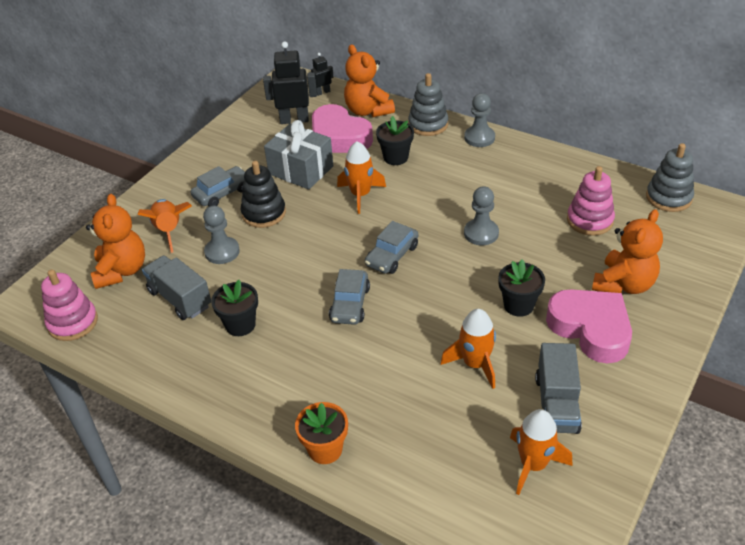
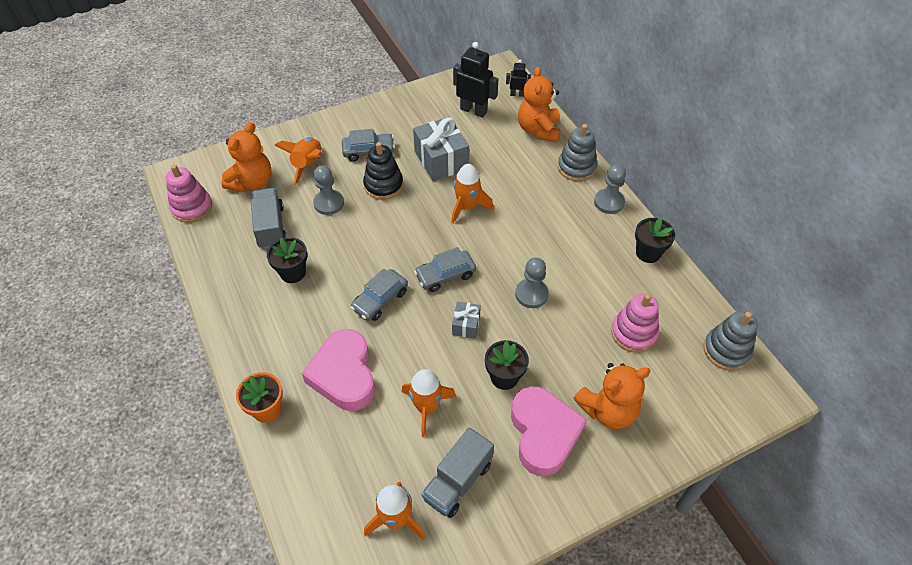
camera: 30 degrees right, 10 degrees up
pink heart [312,104,373,153] -> pink heart moved to [302,329,375,411]
black flower pot [376,116,414,165] -> black flower pot moved to [635,217,675,263]
none -> grey gift [452,302,481,338]

